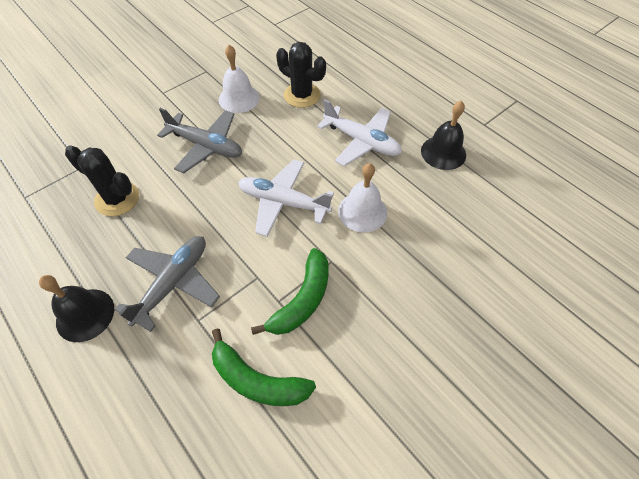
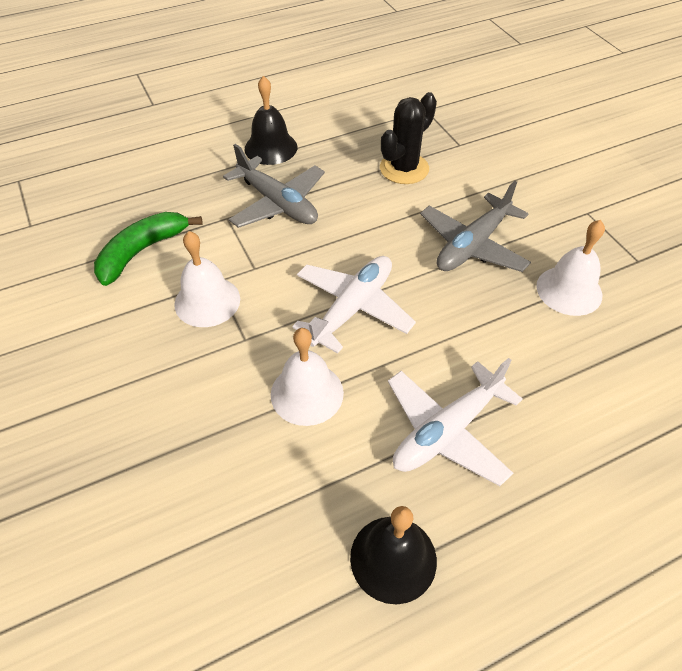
camera: 105 degrees right, 5 degrees down
green banana [251,248,329,335] -> white bell [174,231,240,327]
black cactus [276,42,326,108] -> none

